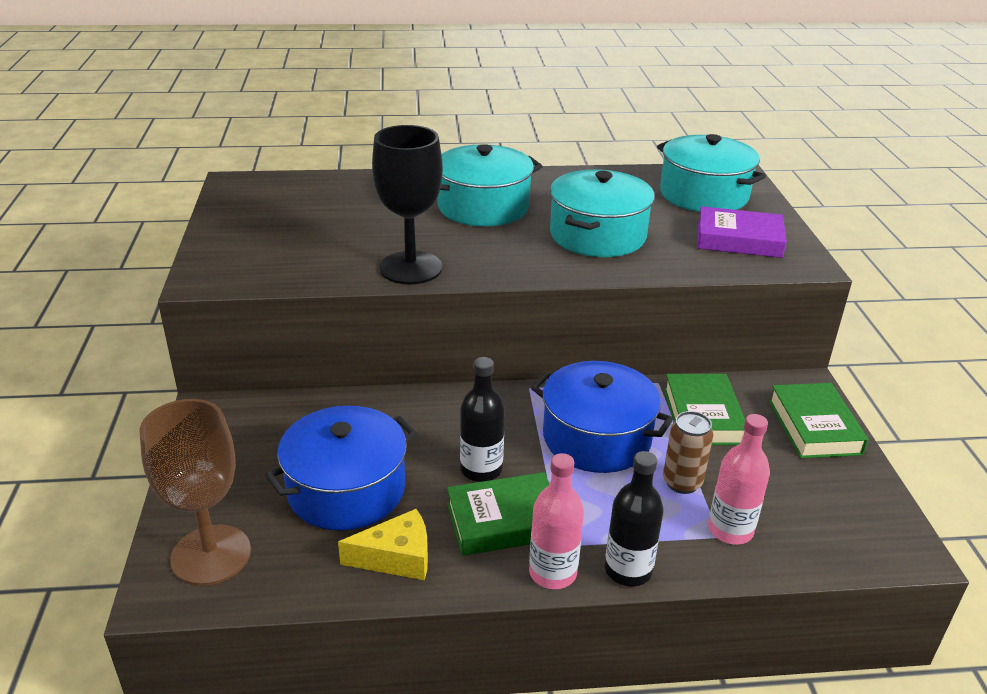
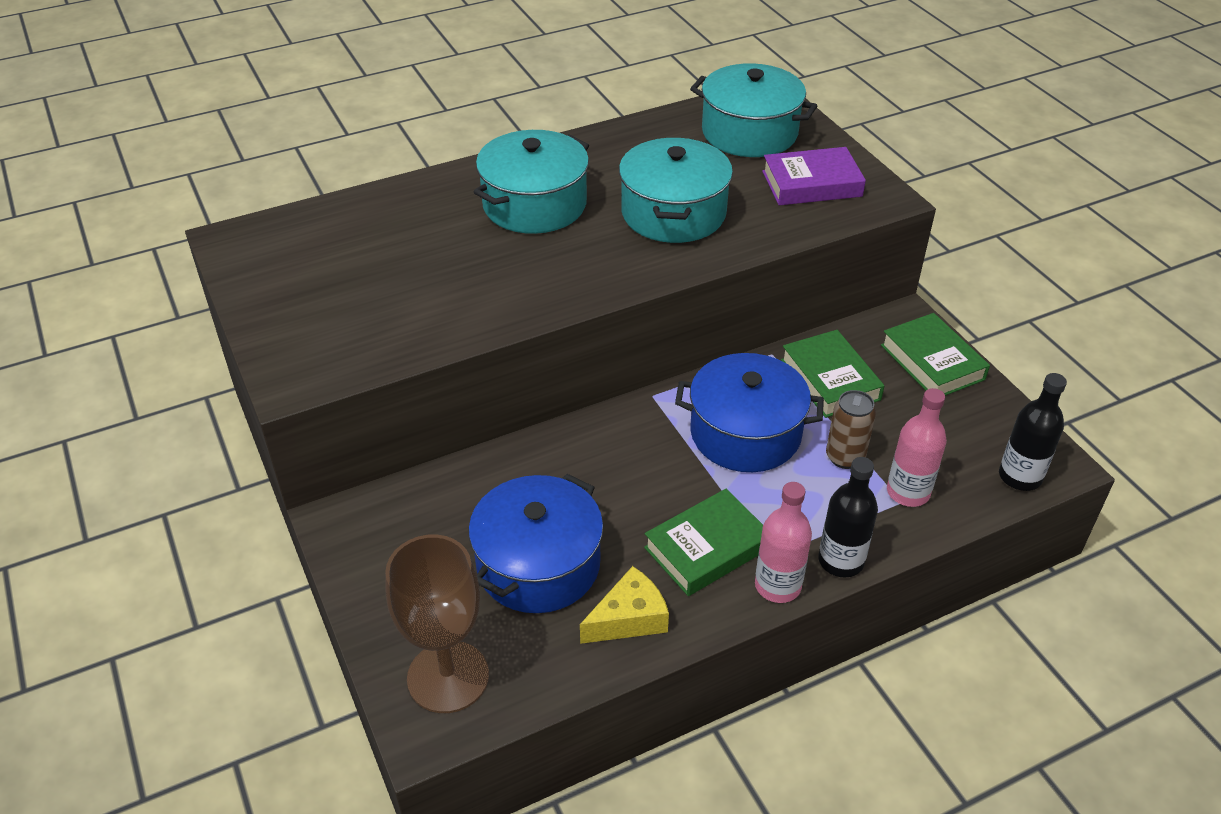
camera: 20 degrees left, 10 degrees up
black goblet [372,125,443,285] -> none
black bottle [460,357,505,482] -> black bottle moved to [999,373,1067,491]

